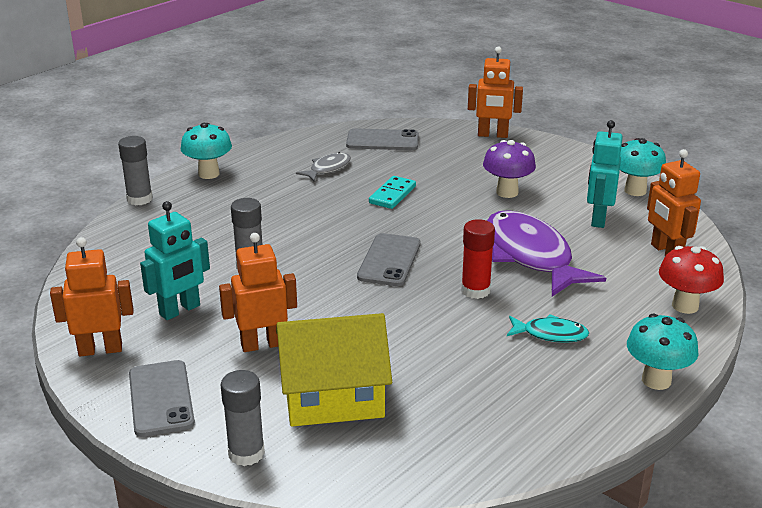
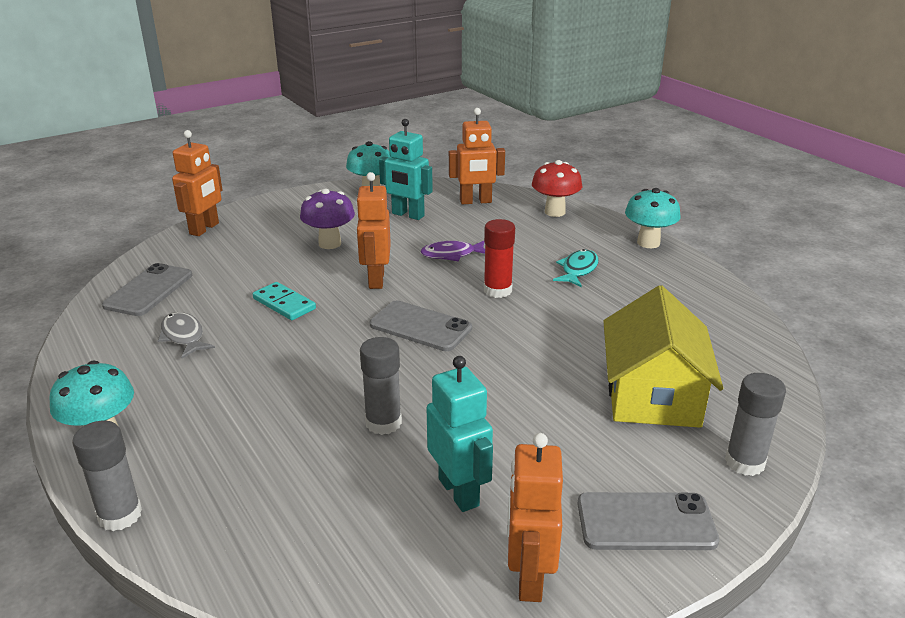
camera: 75 degrees left, 0 degrees up
orange robot [219,233,297,352] -> orange robot moved to [356,172,391,289]
purple fish [487,210,606,297] -> purple fish [421,241,485,262], size x0.48

